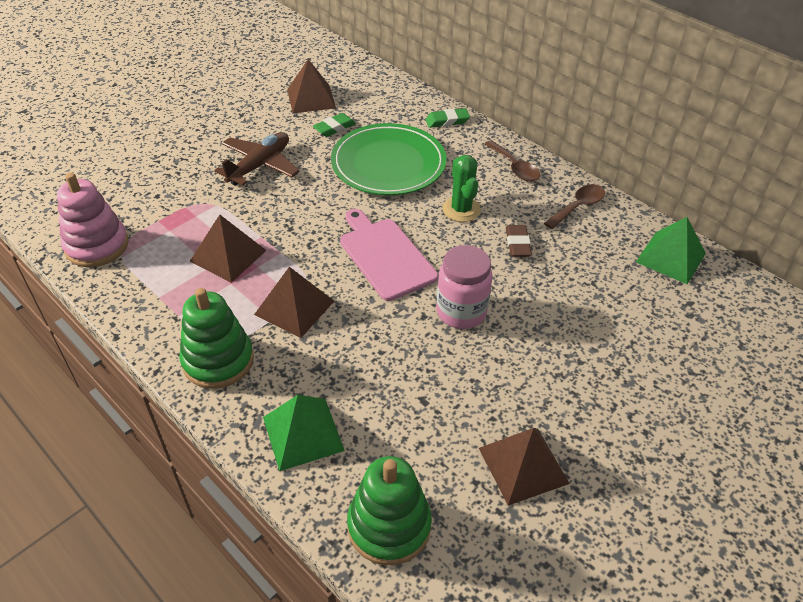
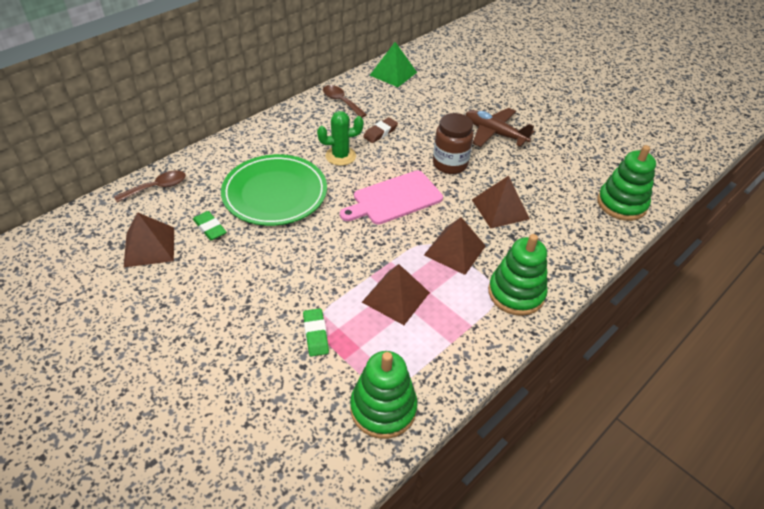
camera: 90 degrees left, 0 degrees up
pink stacking toy [57,172,129,267] -> green stacking toy [350,351,418,439]
brown plane [214,132,300,186] -> brown plane moved to [466,108,534,147]
green pyramid [263,395,345,471] -> none
green eraser [425,108,470,128] -> green eraser moved to [303,308,329,357]
pink jar [436,245,493,329] -> brown jar [433,113,474,174]
brown pyramid [479,428,570,505] -> brown pyramid moved to [472,176,530,229]
brown spoon [484,140,540,181] -> brown spoon moved to [114,170,186,203]
brown eraser [506,225,532,257] -> brown eraser turned 45 degrees counterclockwise [363,117,398,143]

